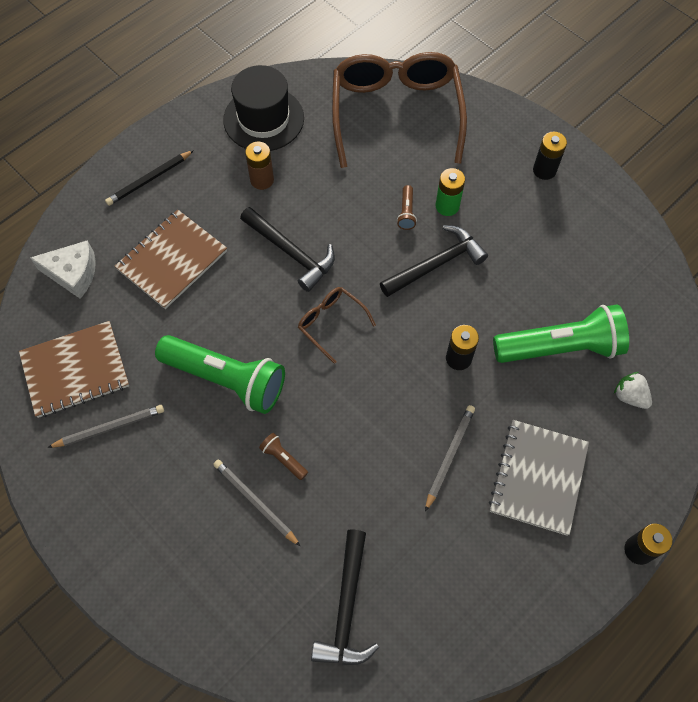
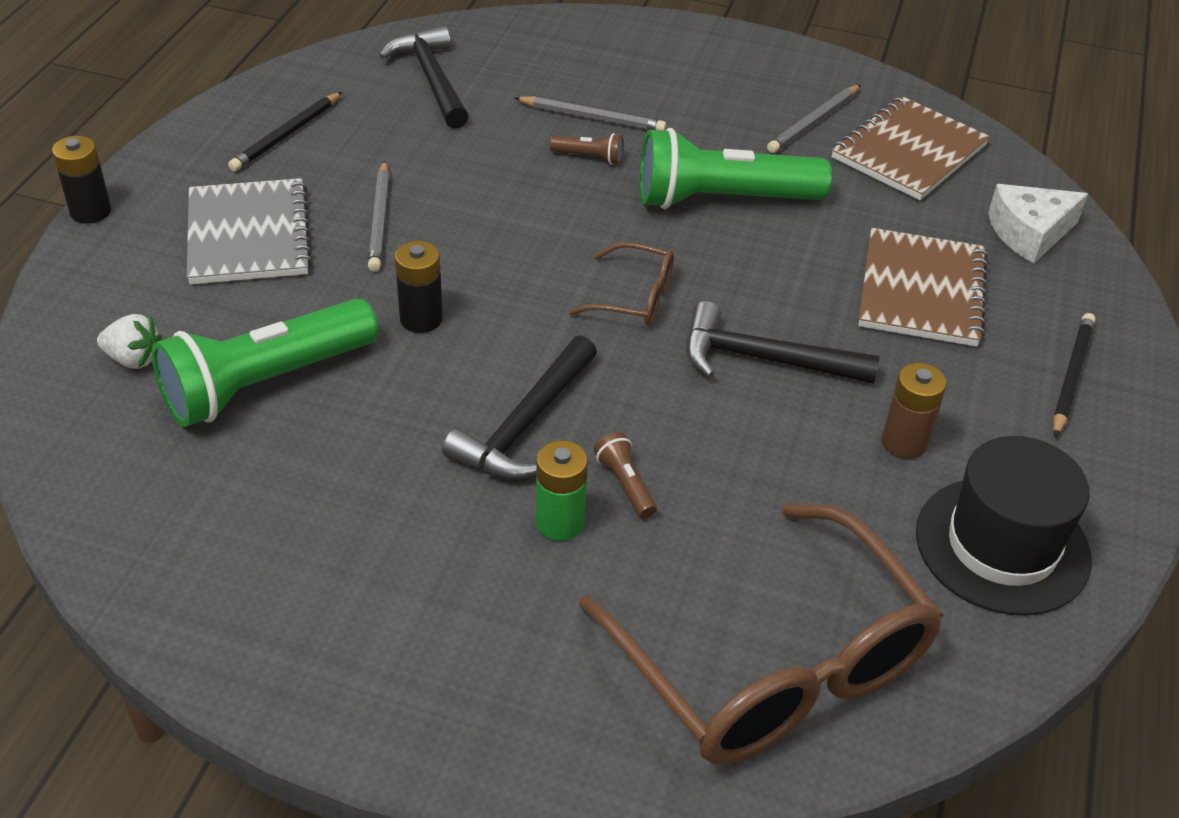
camera: 150 degrees right, 20 degrees down
black battery [533,132,567,180] -> none
none -> black pencil [228,92,342,171]

